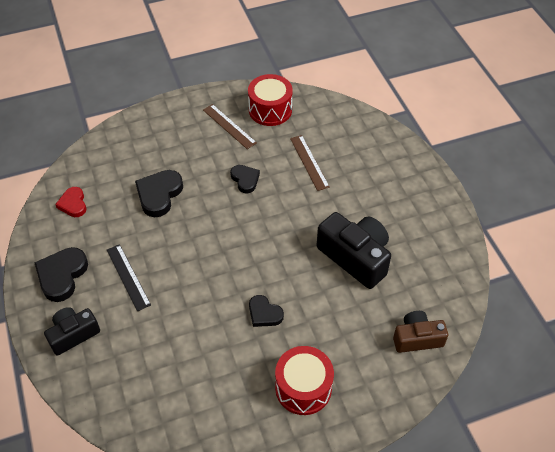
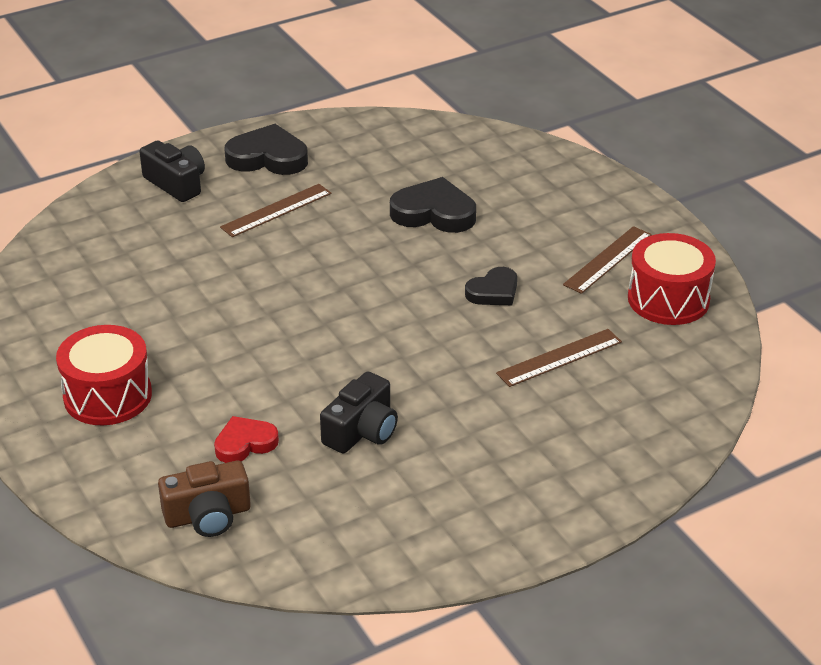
camera: 80 degrees right, 15 degrees down
red heart [55,187,86,217] -> red heart moved to [214,416,279,463]
black ruler [107,244,151,311] -> brown ruler [220,184,331,237]
black heart [249,295,284,327] -> none
black camera [317,212,391,289] -> black camera [320,371,398,453], size x0.62
brown camera [393,311,448,353] -> brown camera turned 90 degrees clockwise [158,461,251,537]

